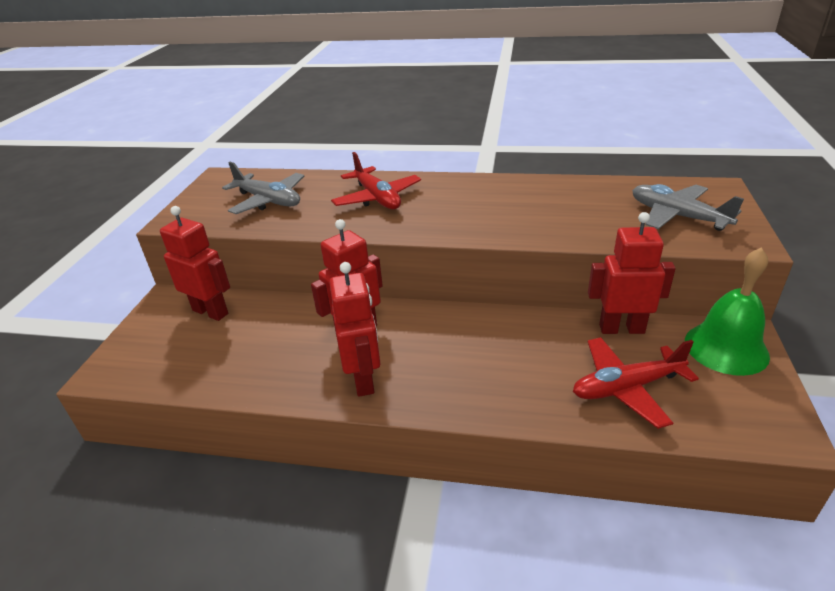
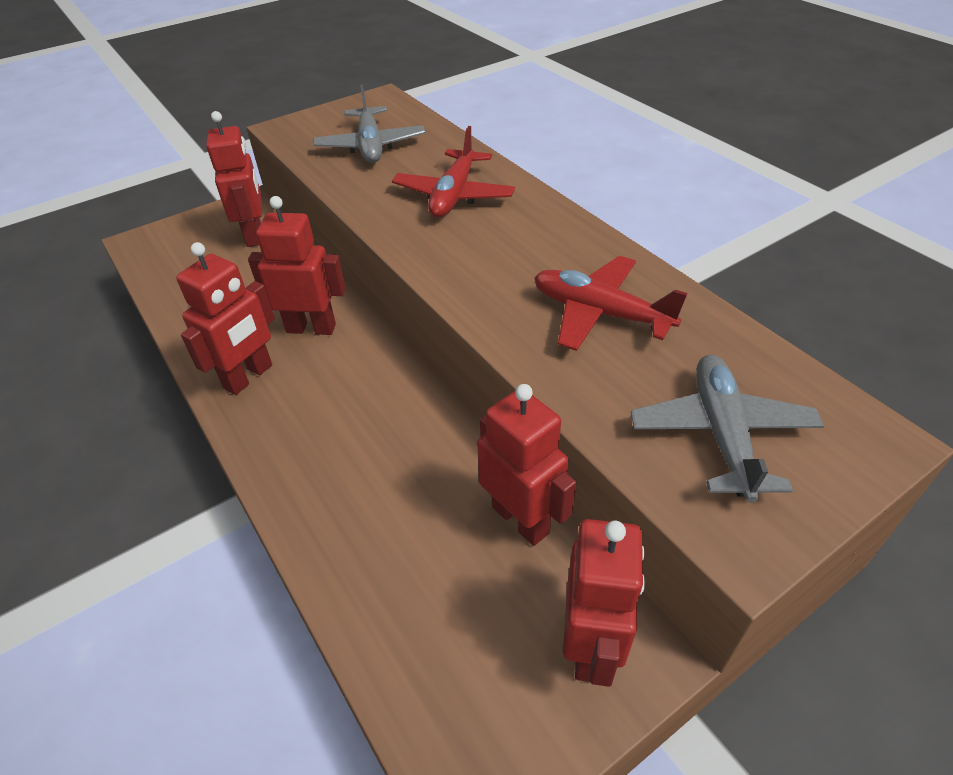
camera: 45 degrees right, 10 degrees up
red plane [573,337,699,429] -> red plane moved to [534,256,688,351]
green bell [685,247,770,376] -> red robot [563,519,645,687]

